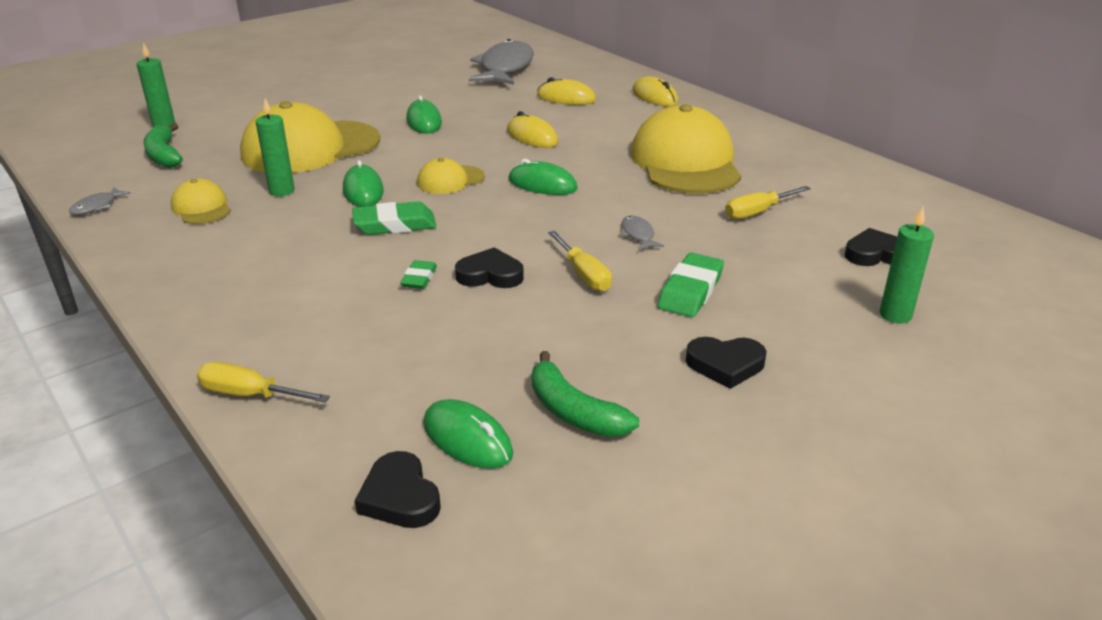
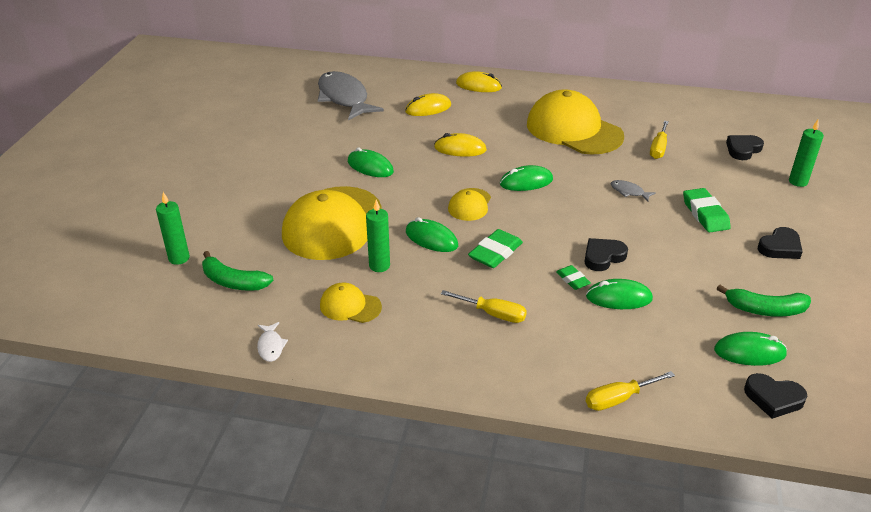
camera: 40 degrees left, 5 degrees up
grey fish [69,187,131,215] -> white fish [257,322,288,362]
yellow screwdriver [548,231,612,292] -> yellow screwdriver moved to [441,290,527,323]
none -> green mouse [586,279,653,309]

